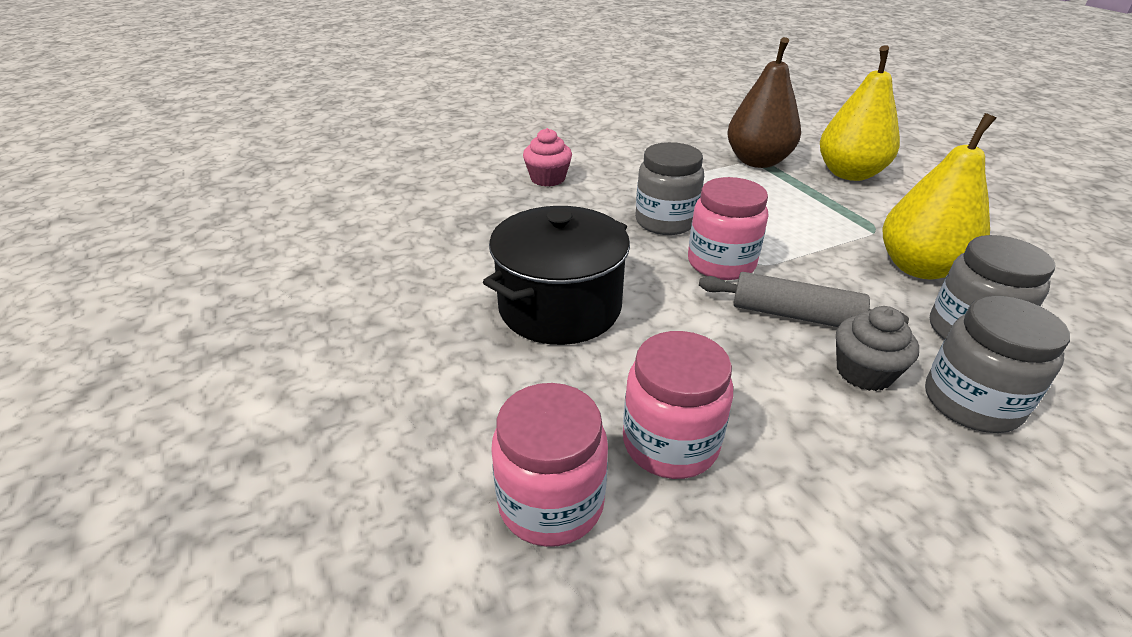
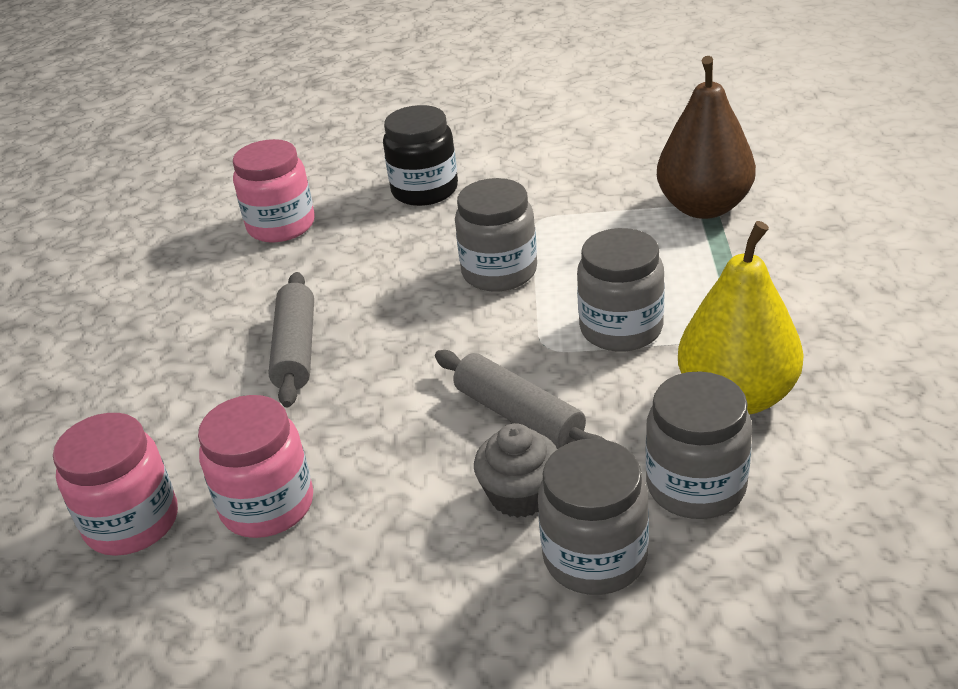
camera: 30 degrees right, 0 degrees up
black pot [483,206,630,345] -> grey rolling pin [268,272,314,407]
pink cupcake [523,128,572,187] -> black jar [383,105,458,206]
pink jar [688,177,768,280] -> pink jar moved to [233,139,315,242]
yellow pear [820,46,900,181] -> none
none -> grey jar [577,228,665,352]

